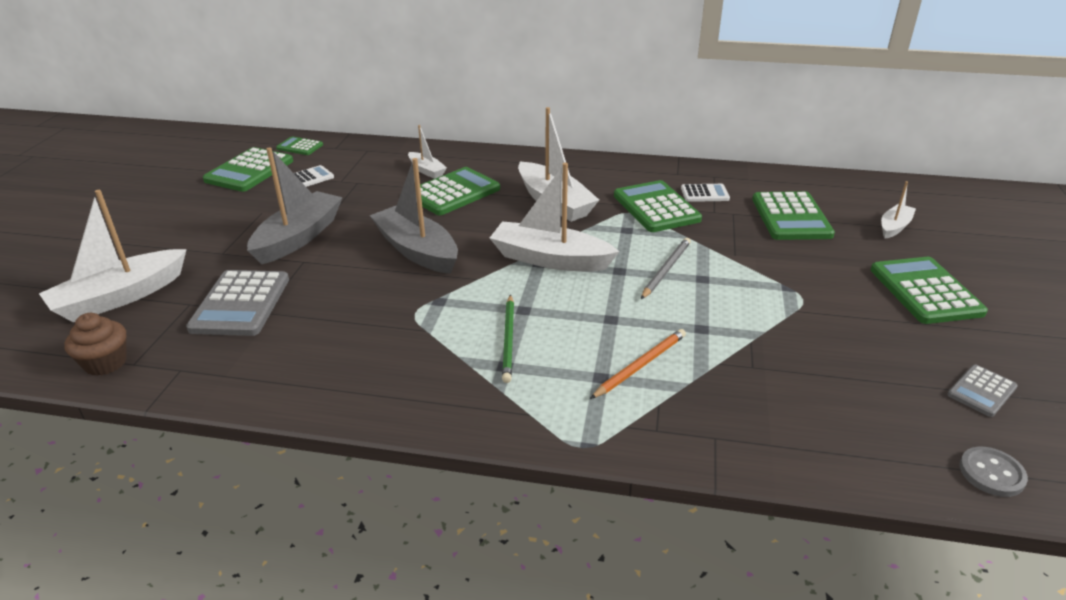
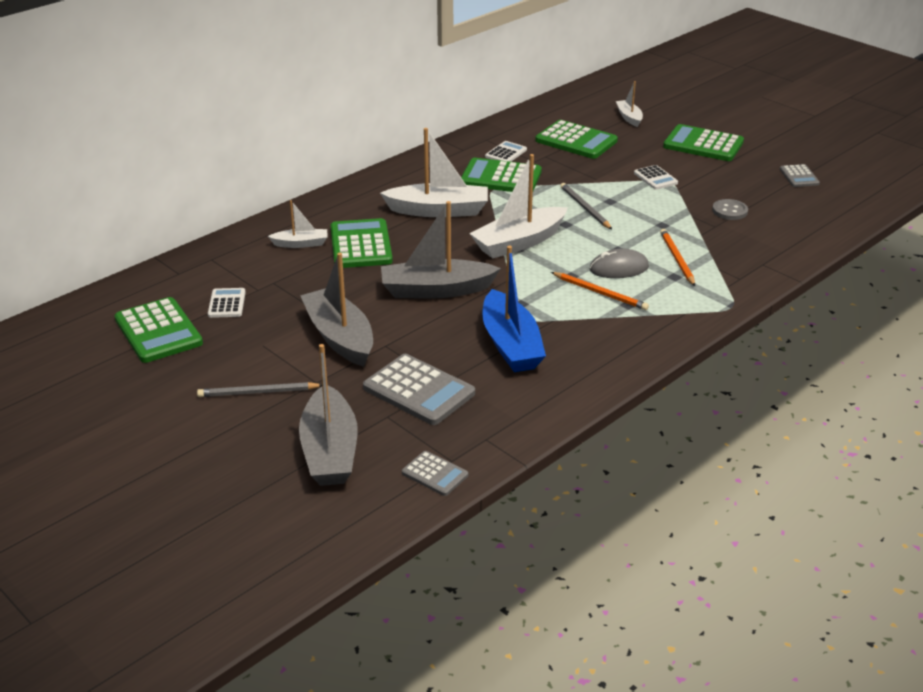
camera: 55 degrees left, 0 degrees up
white boat [39,190,187,322] -> grey boat [299,344,358,486]
brown cupcake [64,313,127,376] -> grey calculator [402,451,468,496]
green calculator [276,136,323,155] -> none
green pencil [502,294,514,383] -> orange pencil [551,272,649,310]
grey button [959,447,1028,497] -> grey button moved to [712,199,748,220]
none -> grey pencil [197,382,322,397]
none -> blue boat [482,246,546,372]
none -> grey mouse [589,249,649,278]
none -> white calculator [634,165,678,190]

